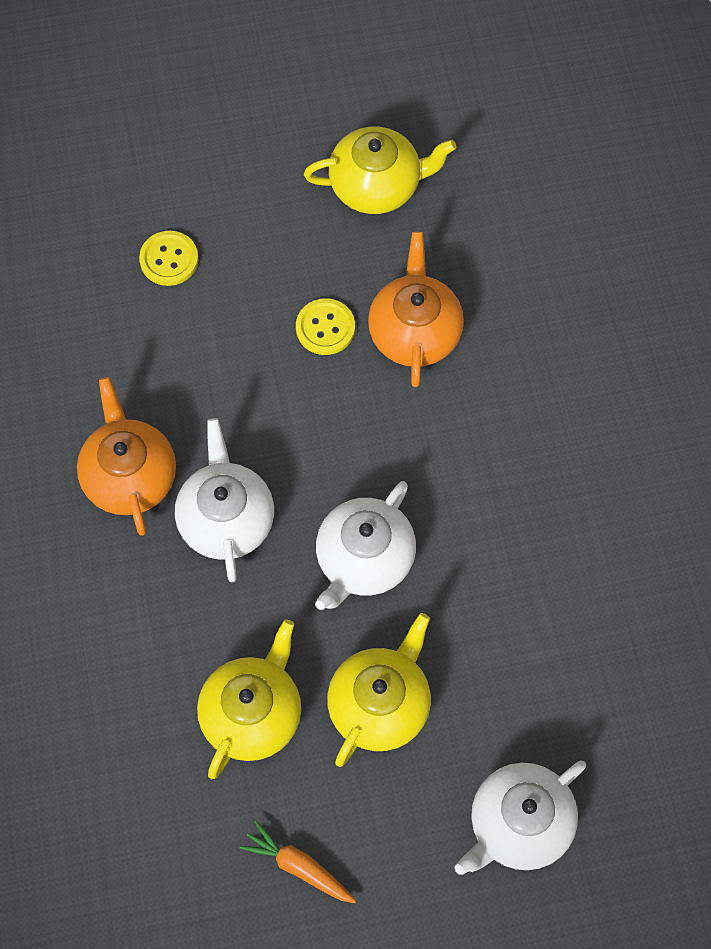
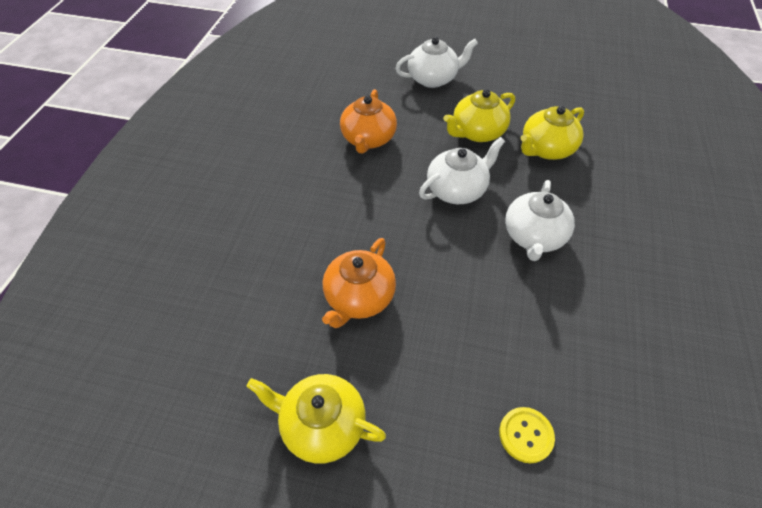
camera: 155 degrees left, 15 degrees down
orange teapot [77,377,176,536] -> orange teapot moved to [340,89,397,154]
orange carrot [239,821,356,903] -> none
yellow button [296,298,355,355] -> none

